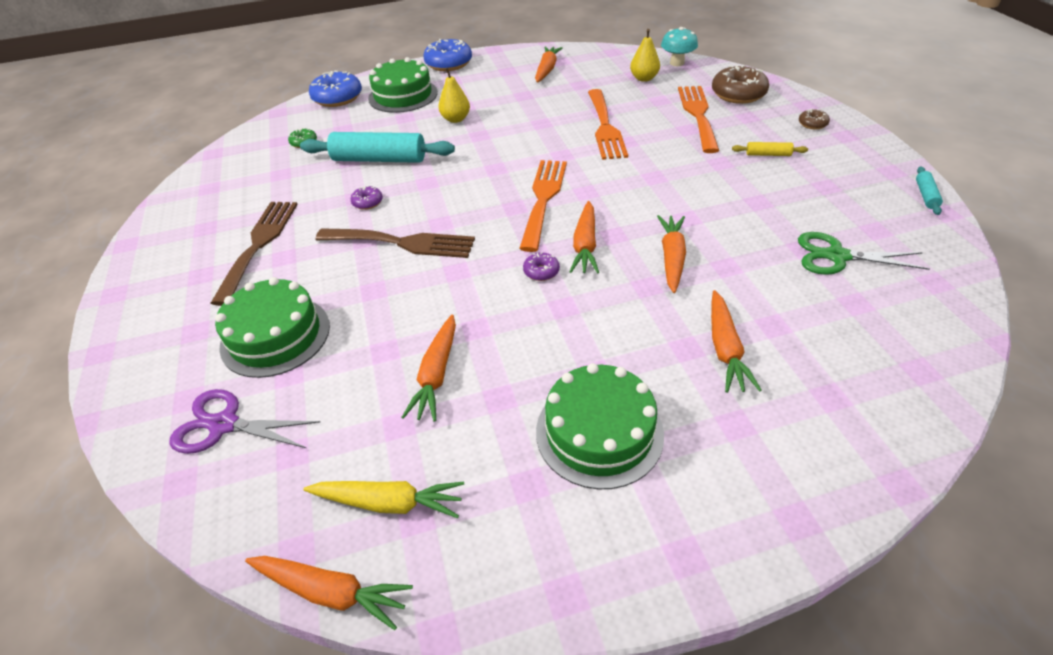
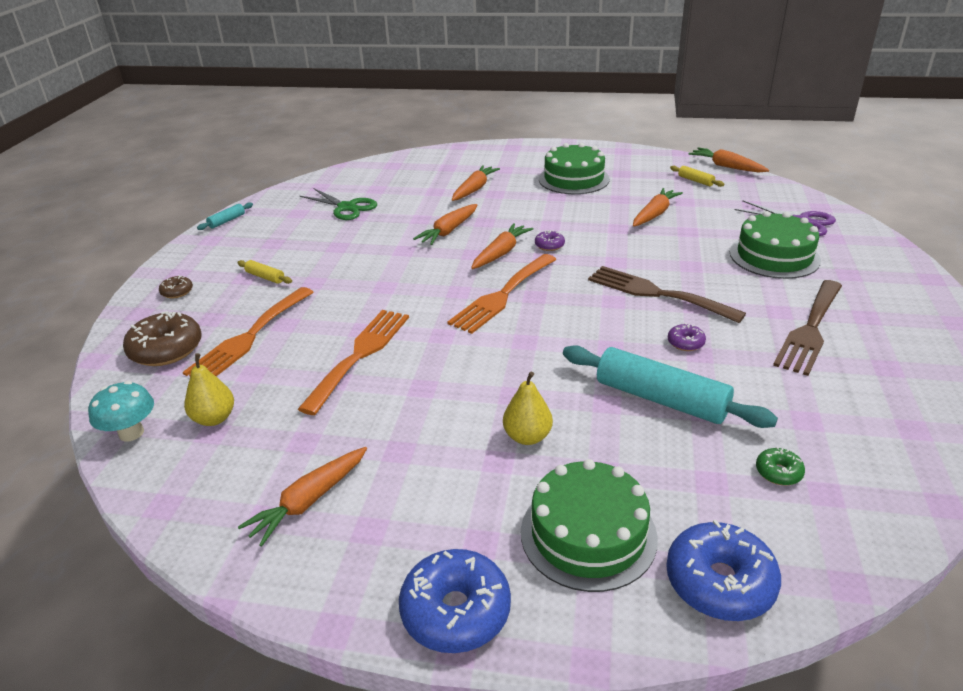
camera: 155 degrees left, 10 degrees down
yellow carrot [303,481,464,518] -> yellow rolling pin [670,166,724,187]

